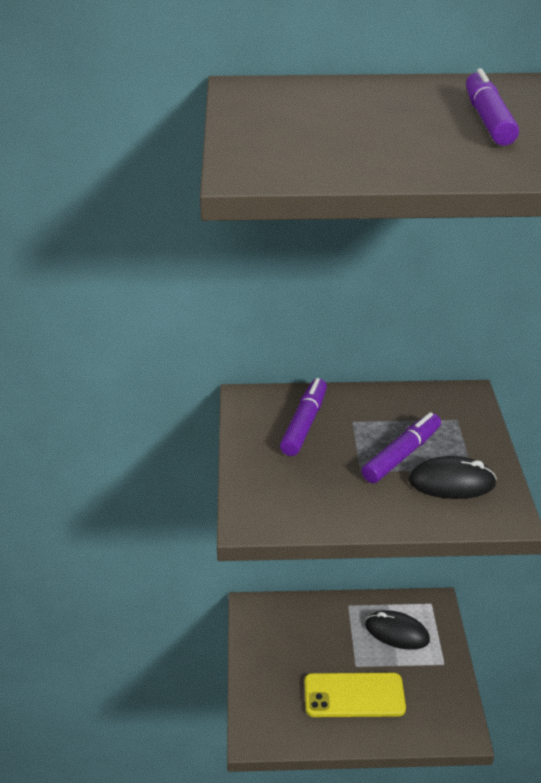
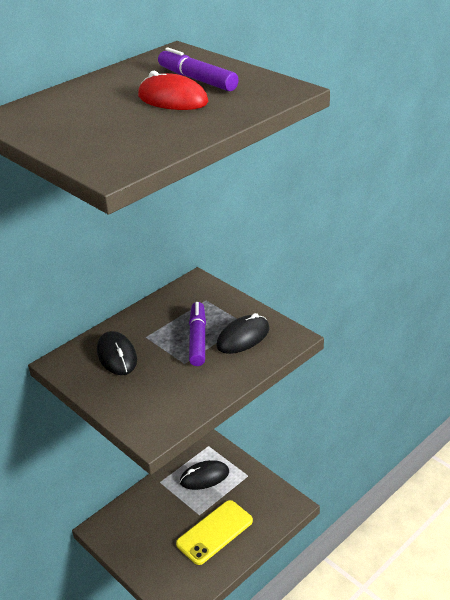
camera: 40 degrees left, 0 degrees up
purple marker [280,378,327,456] -> black mouse [97,331,137,375]
none -> red mouse [138,71,209,110]

